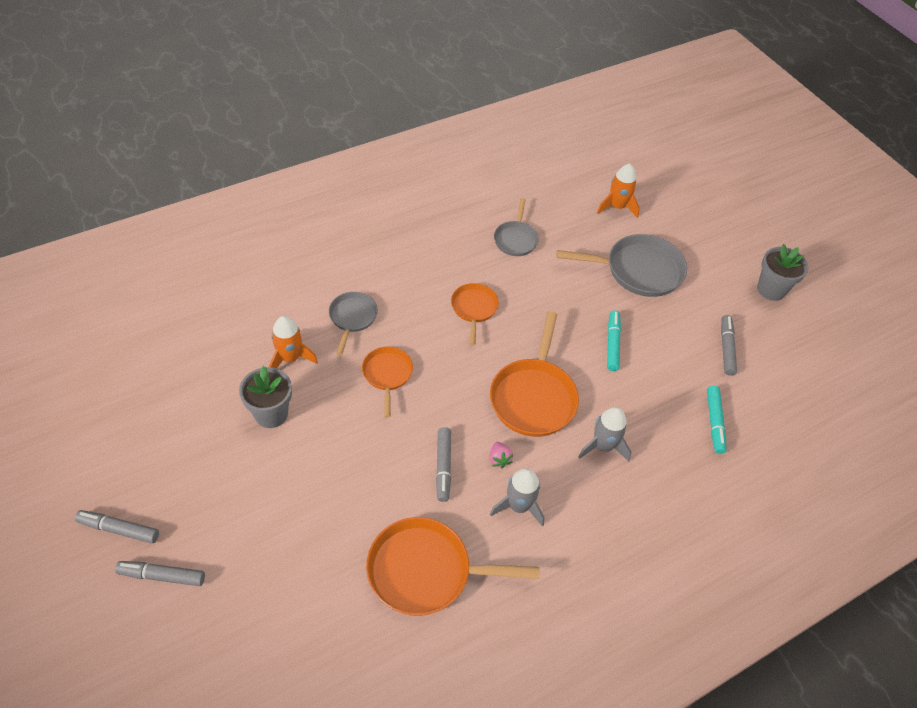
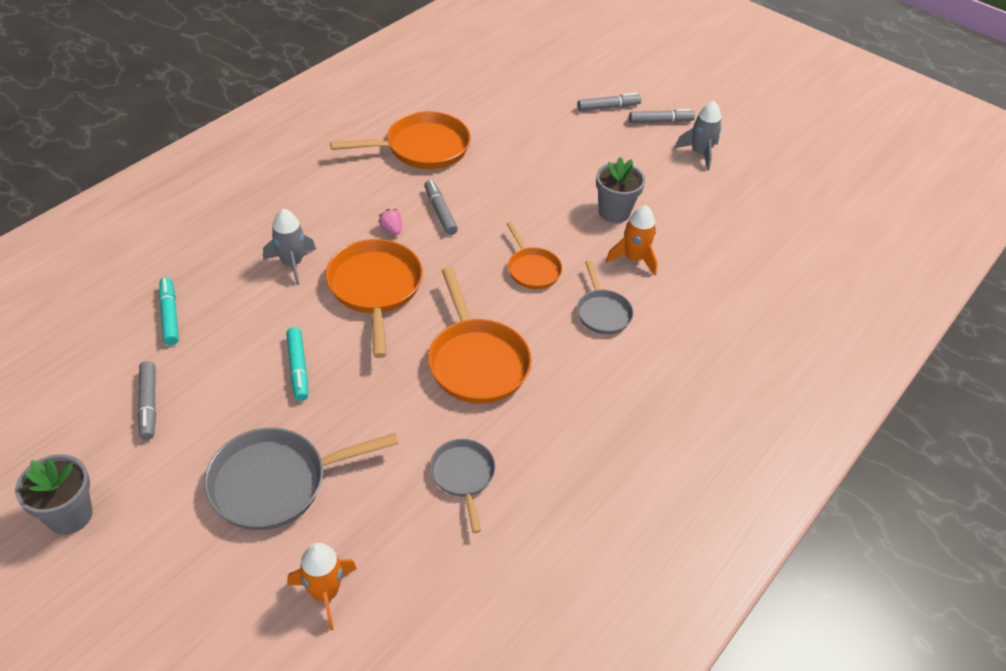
camera: 160 degrees right, 5 degrees down
orange pan [451,283,499,346] -> orange pan [428,267,532,404], size x1.72
grey rocket [490,468,544,526] -> grey rocket moved to [675,101,722,170]

